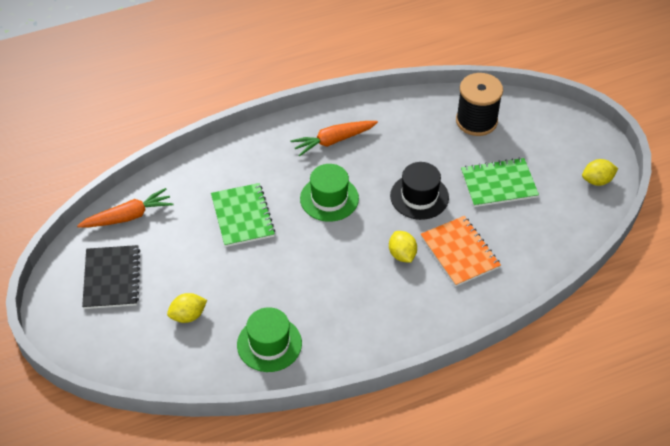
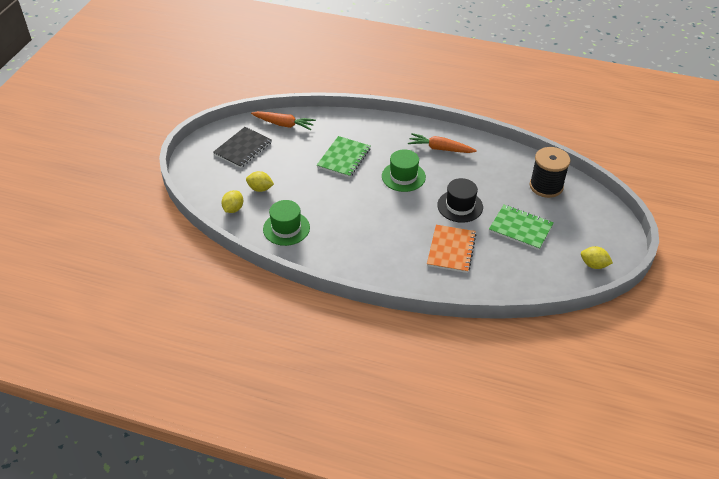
camera: 40 degrees right, 5 degrees down
yellow lemon [389,231,417,263] -> yellow lemon moved to [221,190,243,213]

